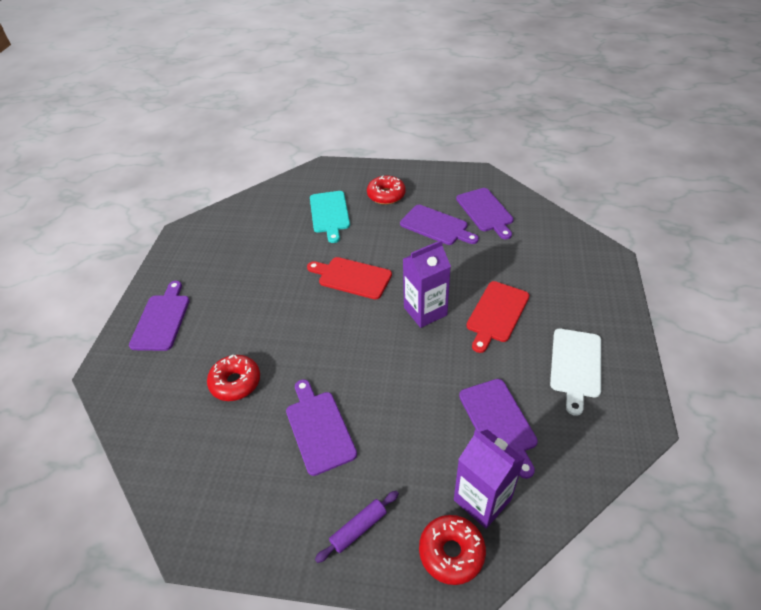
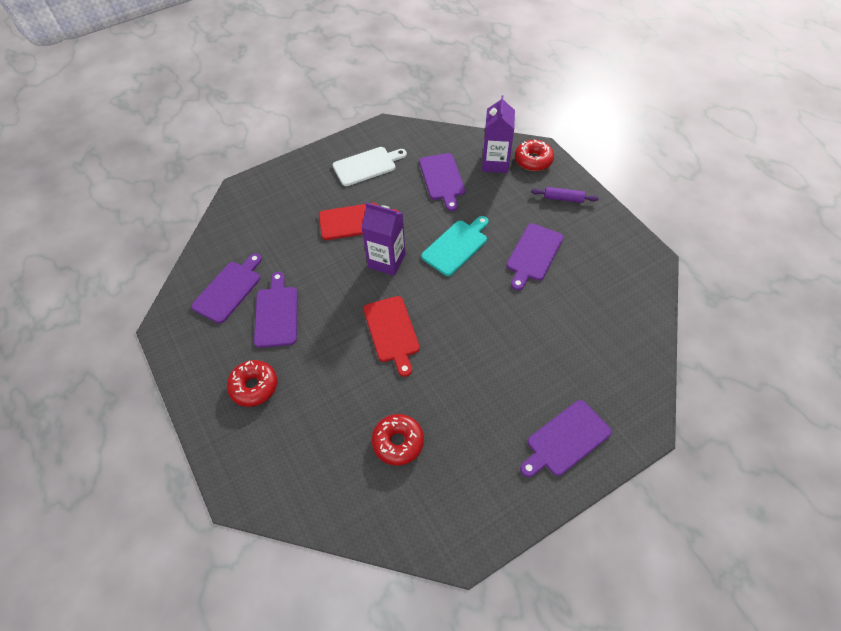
camera: 130 degrees left, 10 degrees up
red donut [207,355,260,401] -> red donut moved to [372,414,424,466]
turquoise cutting board [310,191,350,243] -> turquoise cutting board moved to [421,216,489,276]
purple cutting board [459,379,538,479] -> purple cutting board turned 135 degrees clockwise [419,153,465,211]

